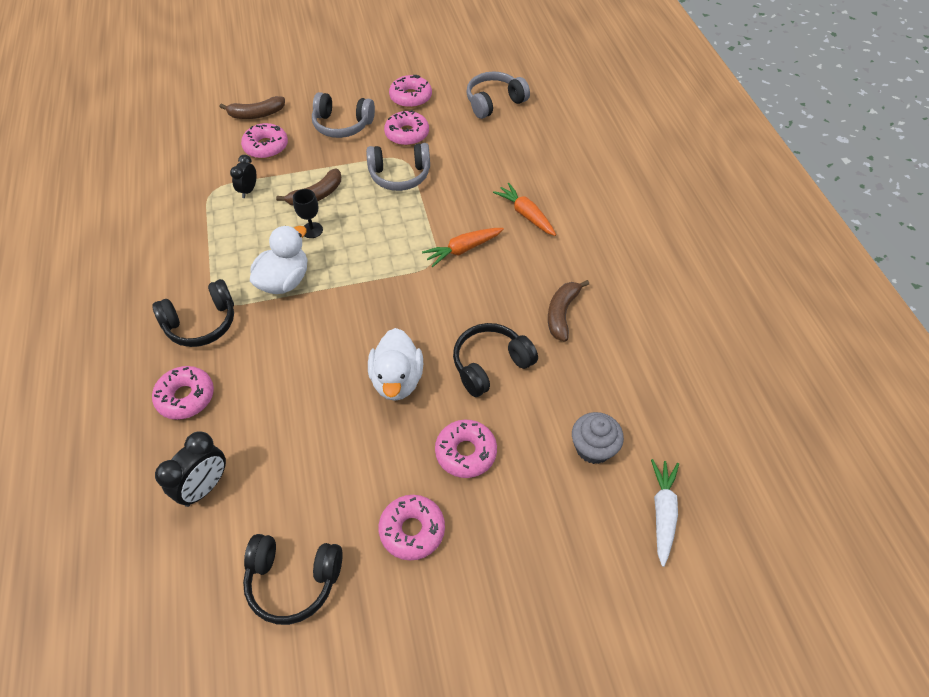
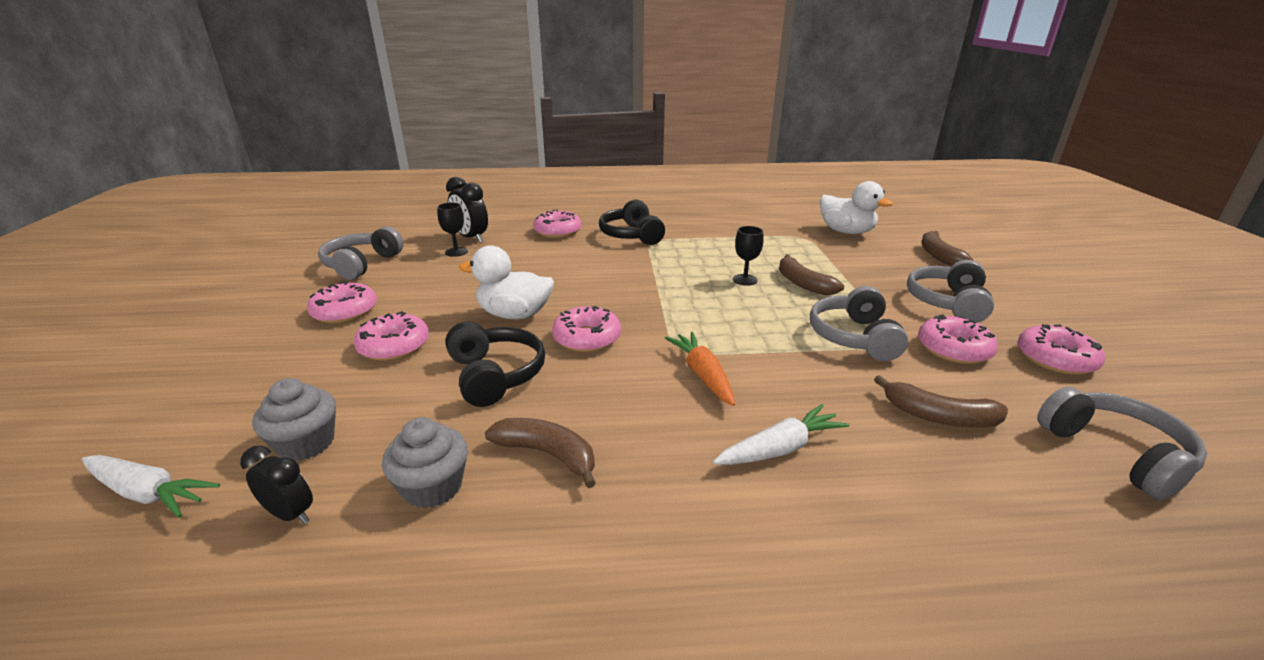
camera: 100 degrees right, 25 degrees down
black clock [230,155,257,198] -> black clock moved to [240,446,313,524]
pink donut [241,123,288,159] -> pink donut moved to [552,306,621,352]
black headphones [243,534,343,625] -> grey headphones [318,227,404,280]
white duck [250,226,308,294] -> white duck moved to [820,181,893,234]
orange carrot [493,183,556,236] -> white carrot [713,404,849,465]
none -> grey cupcake [382,417,468,509]
none -> black goblet [437,202,468,257]
none -> brown banana [874,375,1008,427]

